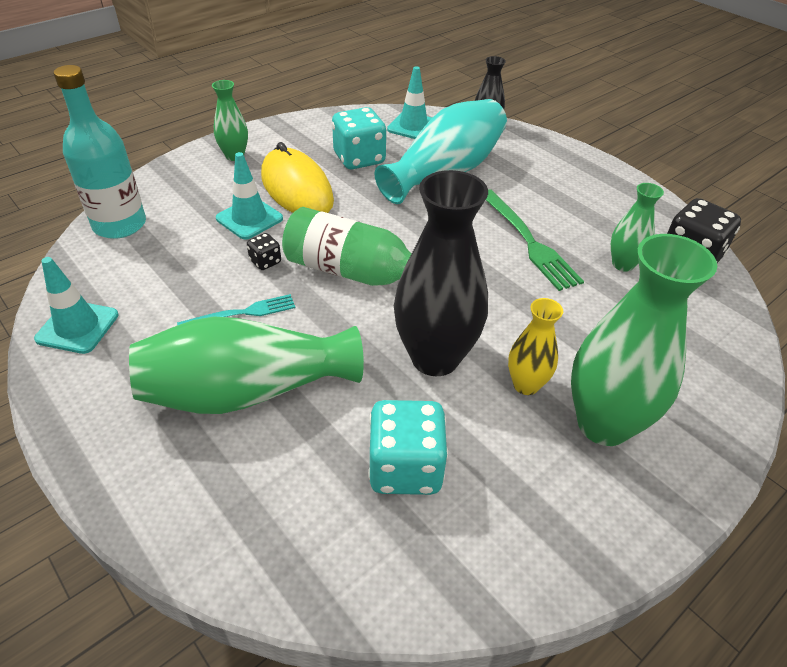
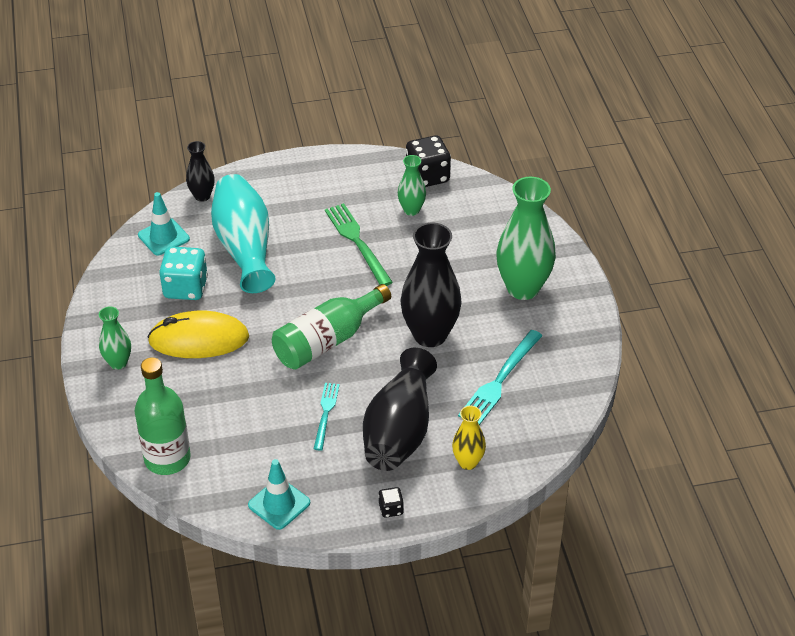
camera: 60 degrees left, 0 degrees up
turquoise bottle [53,65,146,239] -> green bottle [135,357,191,475]
green vase [129,316,364,414] -> black vase [363,348,437,471]
turquoise traffic cone [216,152,283,240] -> none
black dice [247,233,281,270] -> black dice moved to [378,487,404,518]
turquoise dice [368,400,448,495] -> turquoise fork [458,330,543,425]
green fork [486,190,584,291] -> green fork turned 120 degrees counterclockwise [325,203,393,286]
yellow vase [508,298,563,395] -> yellow vase moved to [452,406,486,470]

